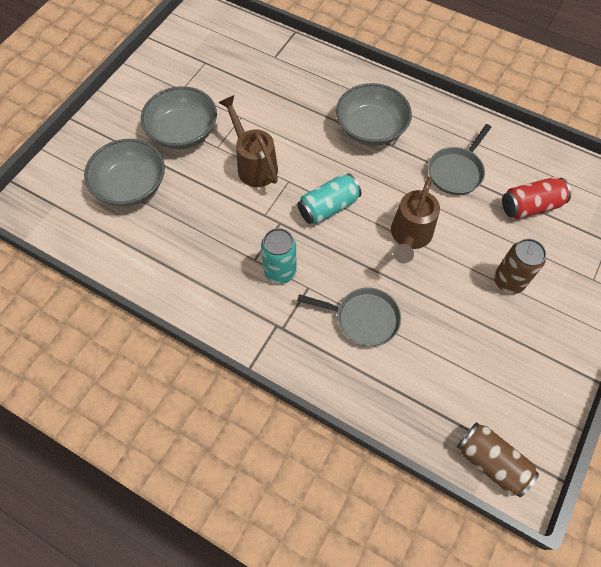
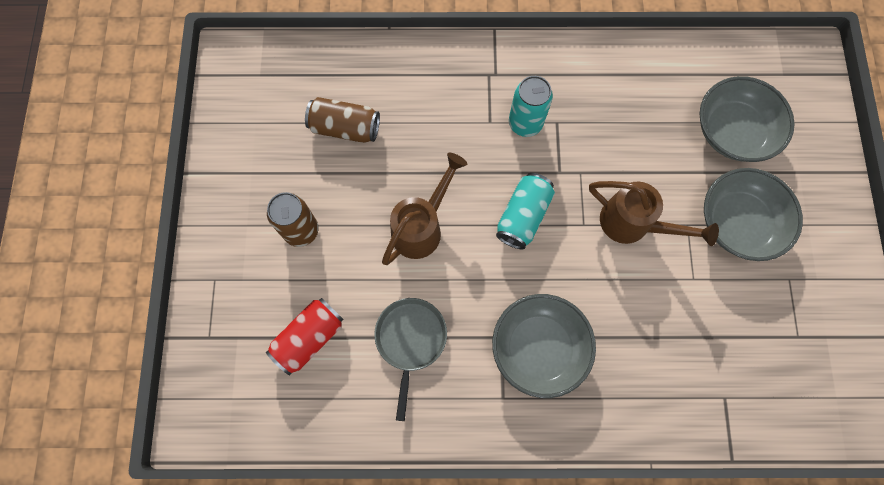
camera: 150 degrees right, 10 degrees up
grey pan [297,288,401,347] -> none
brown watering can [391,177,440,264] -> brown watering can turned 45 degrees clockwise [382,153,467,265]
brown can [457,422,539,497] -> brown can moved to [305,97,380,143]

